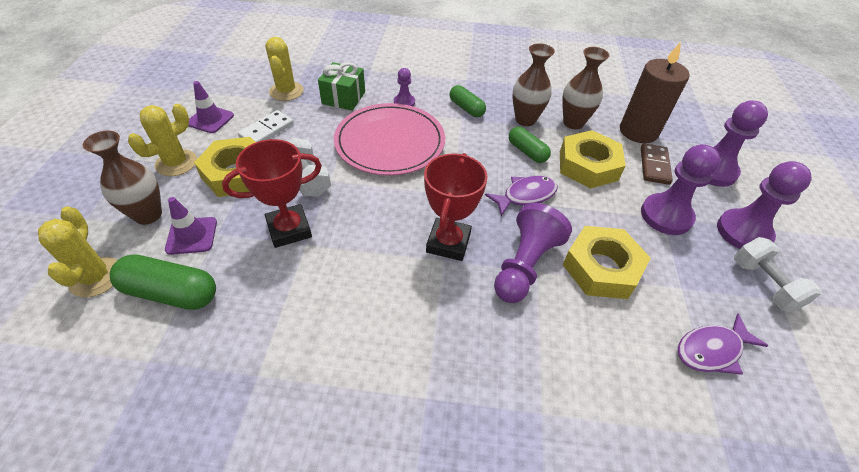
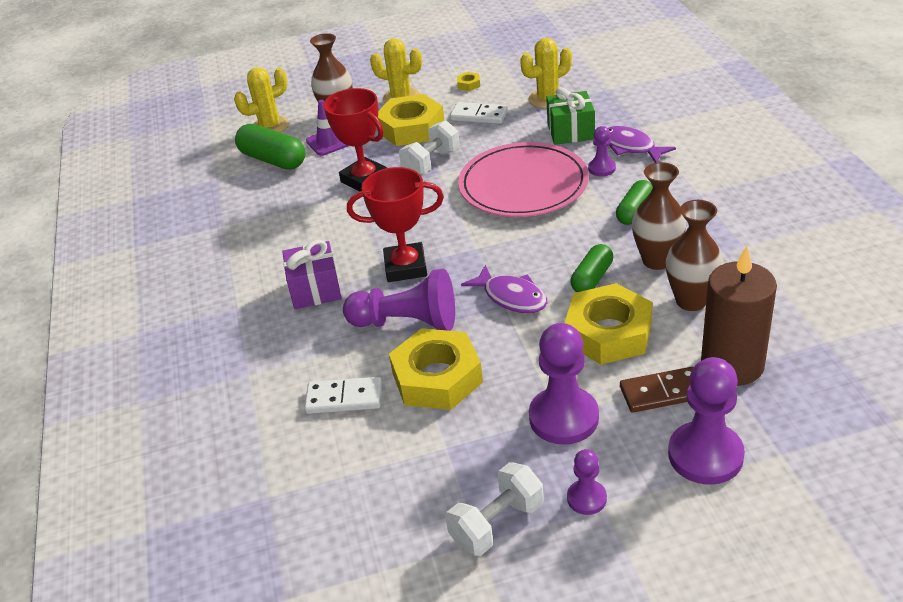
camera: 75 degrees right, 10 degrees down
green capsule [110,254,216,310] -> green capsule turned 45 degrees counterclockwise [235,124,305,170]
purple traffic cone [189,81,234,133] -> yellow nut [457,72,480,91]
purple fish [678,314,768,375] -> purple fish moved to [607,126,676,163]
purple pawn [717,161,812,249] -> purple pawn [567,449,607,515], size x0.53
none -> purple gift [282,240,342,309]
none -> white domino [304,377,382,414]

